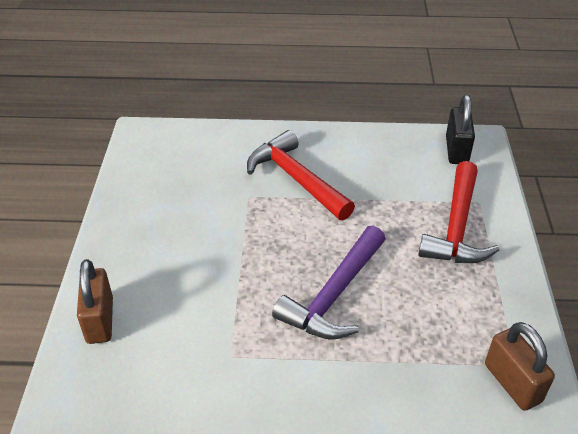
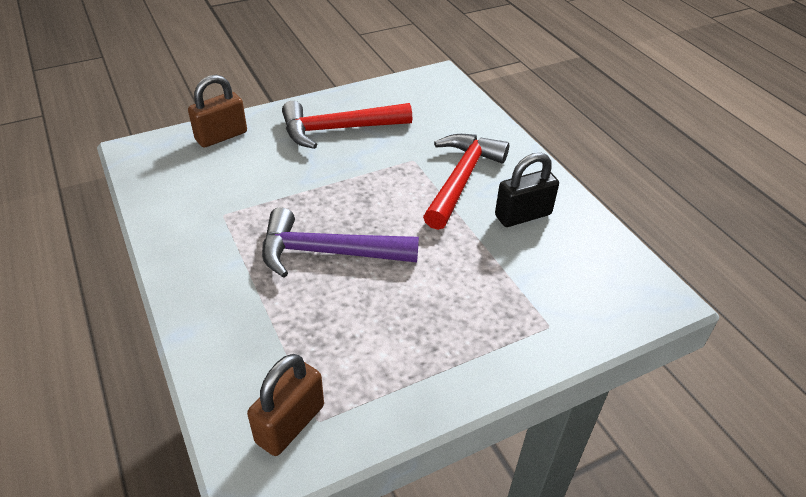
camera: 60 degrees right, 0 degrees up
red hammer [418,161,499,263] -> red hammer moved to [282,101,412,149]
black padlock [446,95,475,164] -> black padlock moved to [495,153,559,227]

